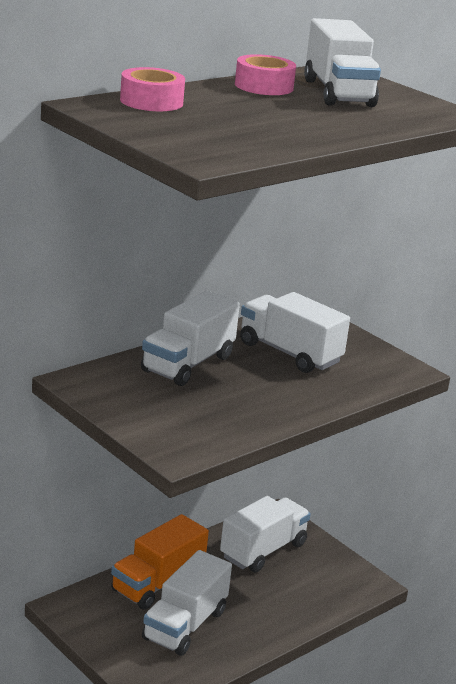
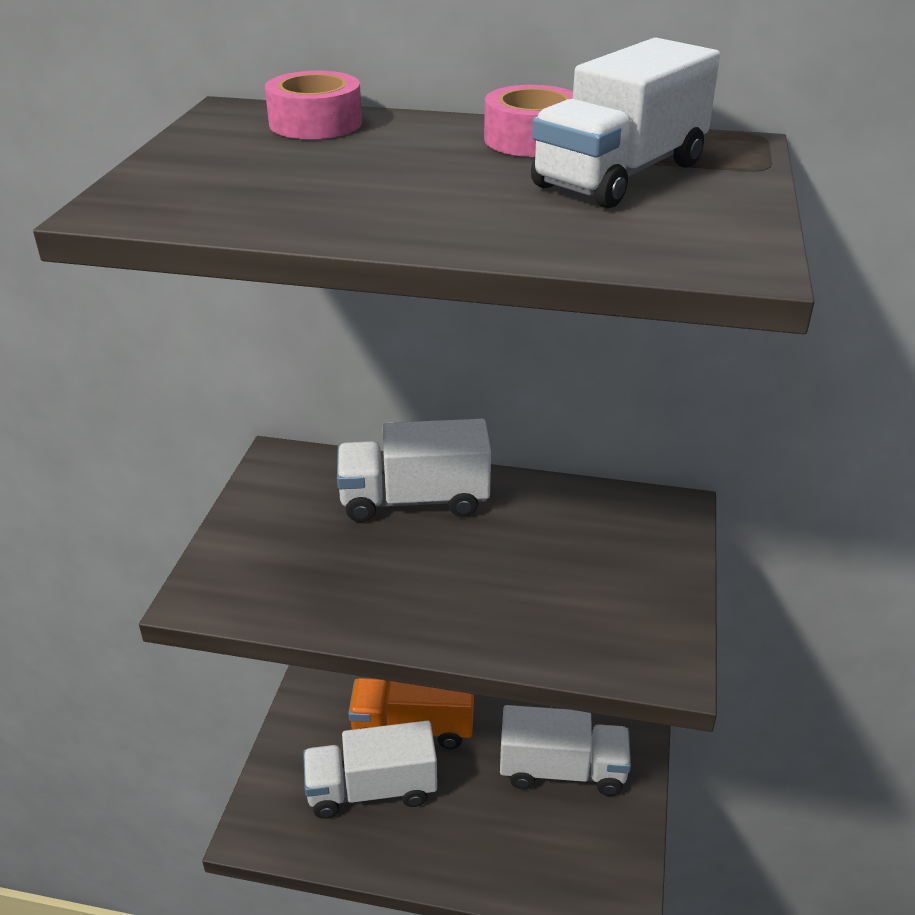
camera: 55 degrees right, 10 degrees up
white truck [240,292,350,373] -> none

